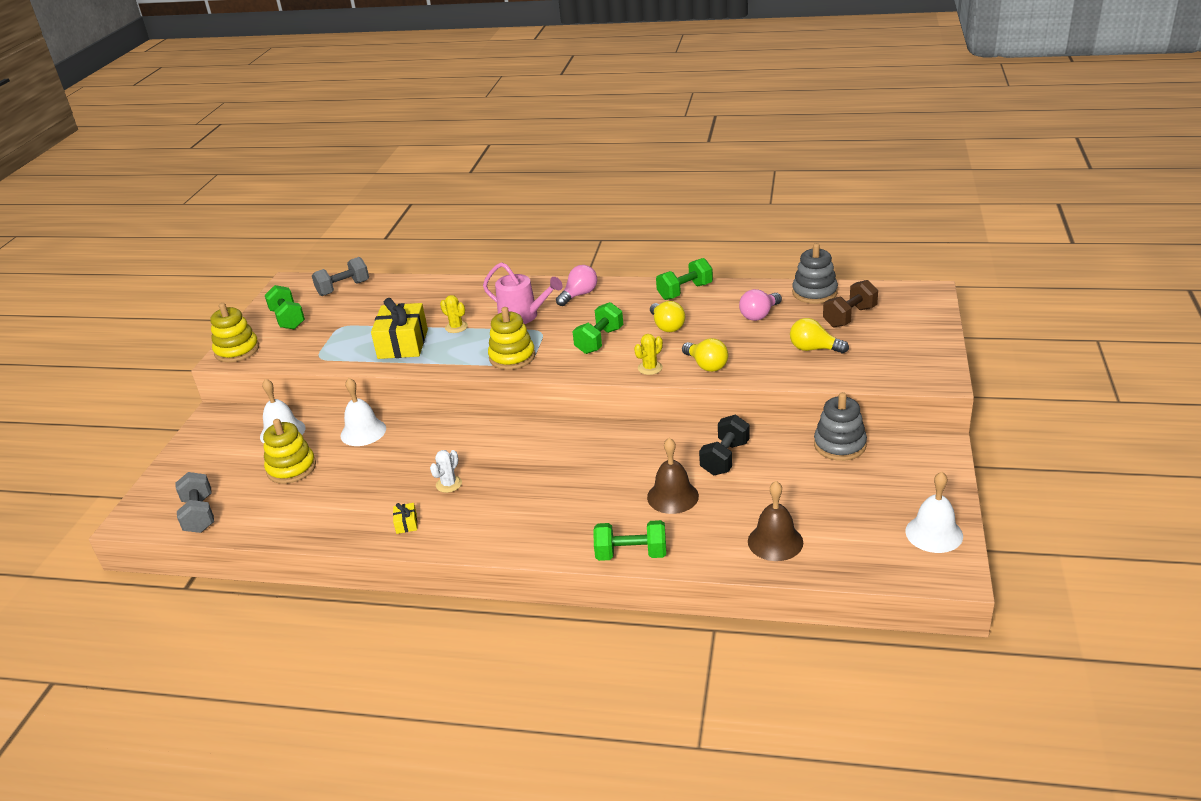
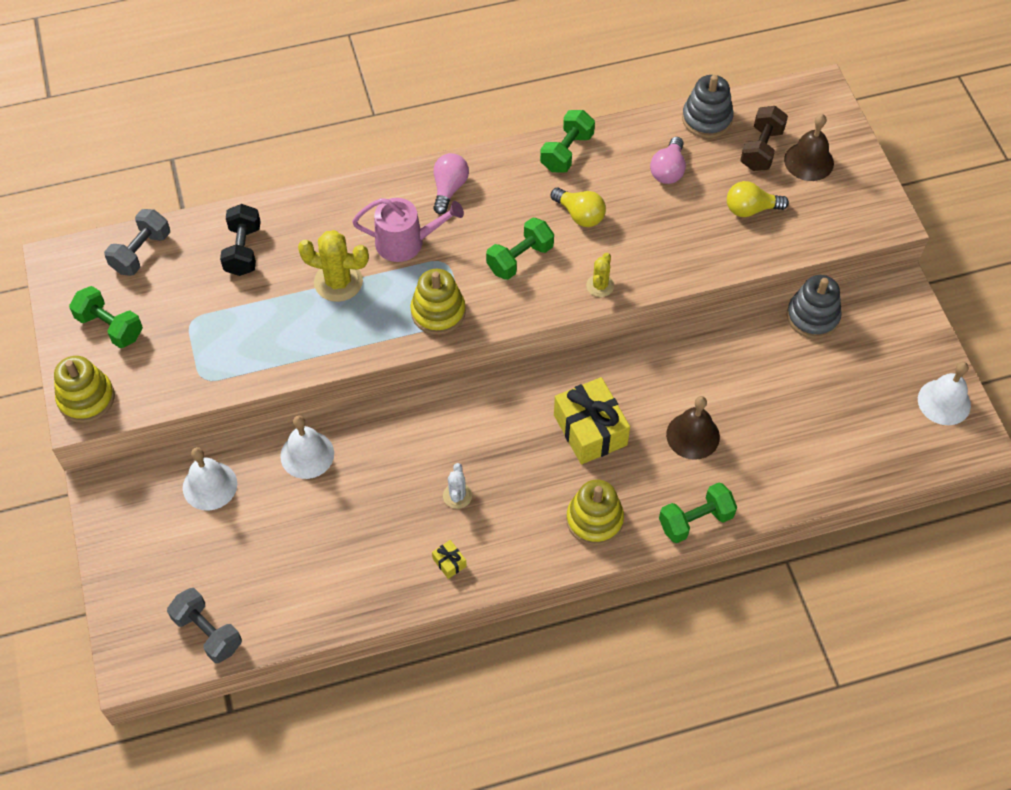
camera: 30 degrees left, 25 degrees up
yellow stacking toy [263,419,316,484] -> yellow stacking toy moved to [566,479,624,546]
yellow gift [371,298,428,359] -> yellow gift moved to [554,377,630,464]
yellow cactus [440,295,468,333] -> yellow cactus [298,230,369,302], size x1.75
green dumbbell [572,302,623,354] -> green dumbbell turned 45 degrees clockwise [486,217,554,280]
yellow light bulb [682,338,728,372] -> none
black dumbbell [699,415,750,475] -> black dumbbell moved to [220,204,261,276]
brown bell [748,481,803,561] -> brown bell moved to [784,114,834,181]

